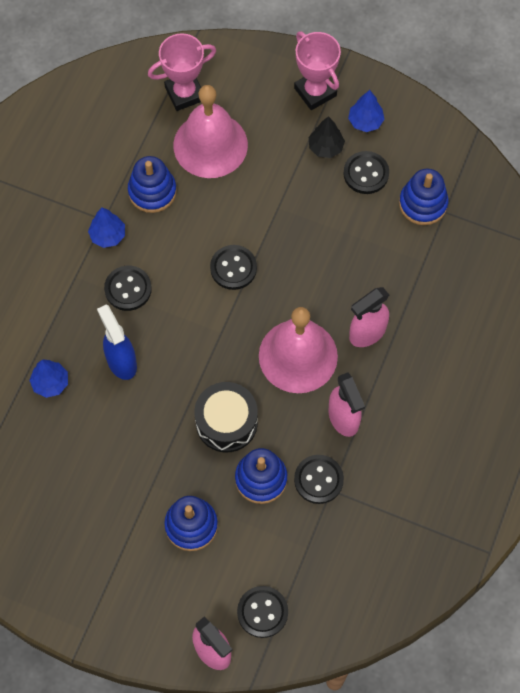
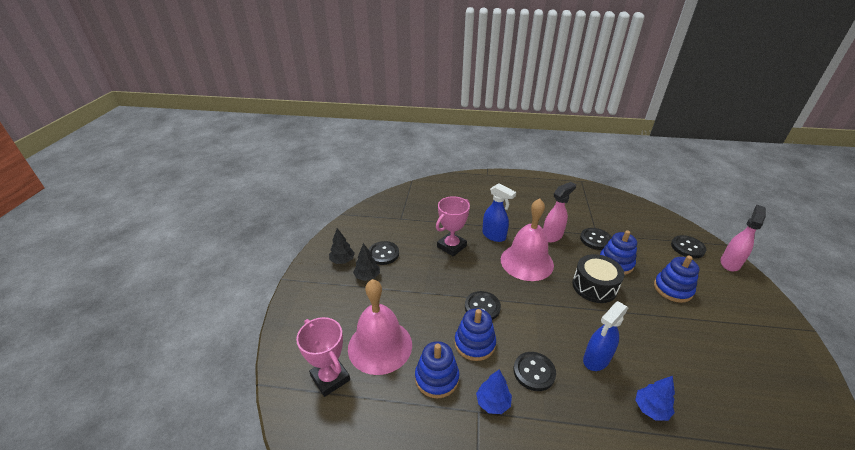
camera: 105 degrees left, 30 degrees down
pink trophy [294,31,341,110] -> pink trophy moved to [436,196,470,257]
blue tree [348,90,384,132] -> black tree [329,228,355,264]
pink spray bottle [349,287,389,347] -> blue spray bottle [482,183,516,242]
blue stacking toy [399,169,448,225] -> blue stacking toy moved to [455,308,496,361]

